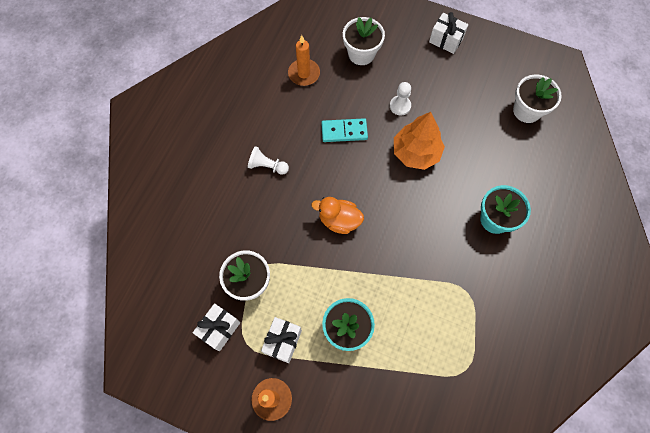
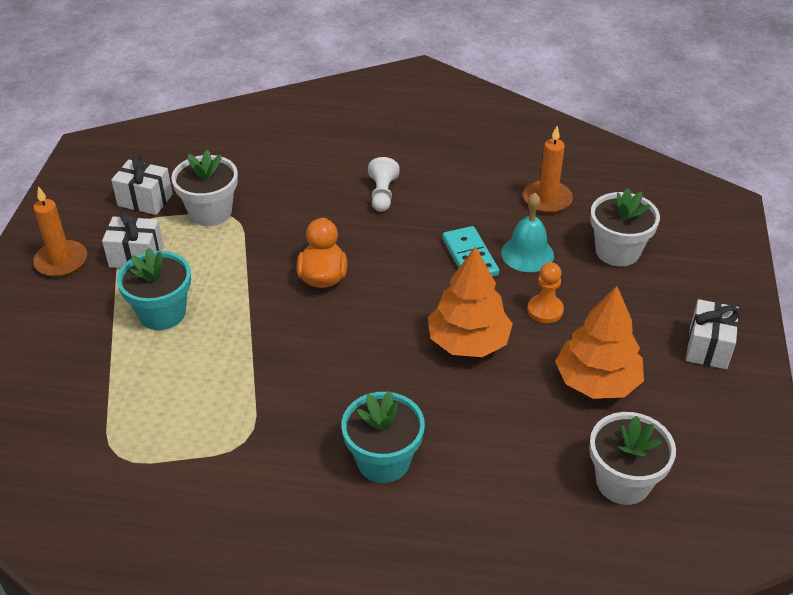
camera: 75 degrees right, 25 degrees down
white pawn [390,82,411,116] -> orange pawn [527,262,564,323]
none -> turquoise bell [501,193,554,272]
none -> orange tree [555,286,644,399]

